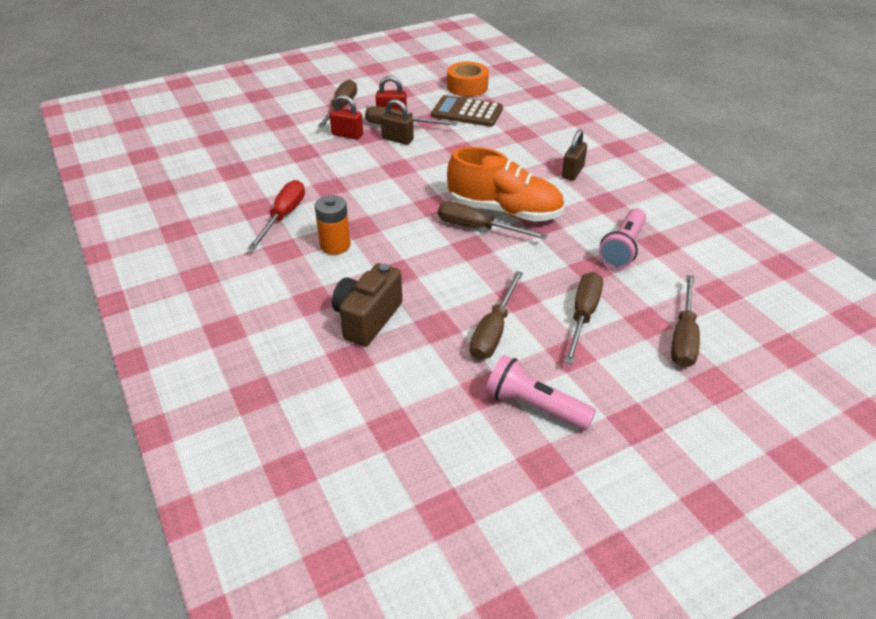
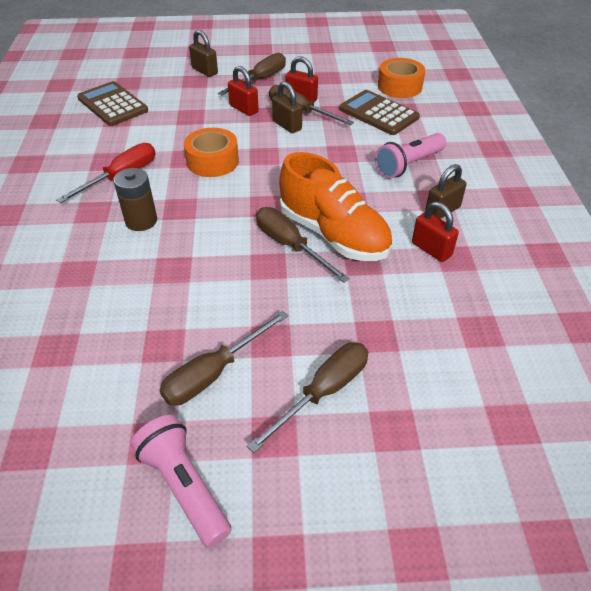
camera: 25 degrees right, 5 degrees up
orange battery [315,195,350,255] -> brown battery [114,168,157,231]
brown camera [332,263,402,347] -> none
pink flashlight [598,208,646,269] -> pink flashlight moved to [375,133,446,179]
brown screwdriver [671,275,700,368] -> none
none -> brown calculator [77,81,148,126]
none -> orange tape [184,128,239,177]
none -> brown padlock [189,30,218,77]
none -> red padlock [412,202,459,262]

